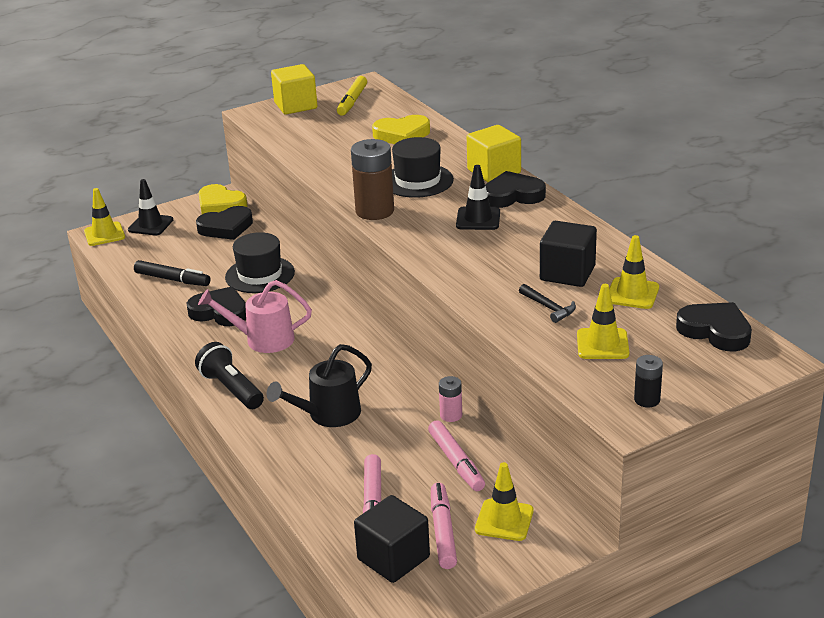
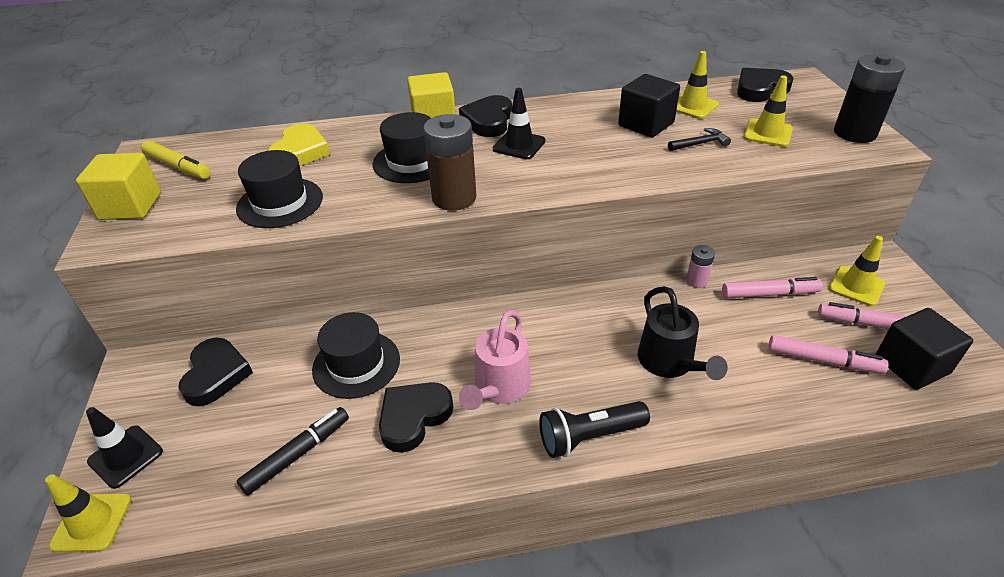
camera: 70 degrees left, 10 degrees up
yellow heart [198,184,248,214] -> none
black battery [634,355,663,408] -> black battery [834,54,905,143], size x1.93
none -> black hat [236,150,323,228]

